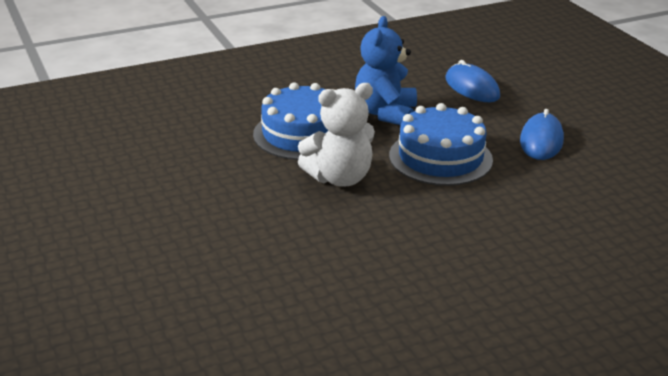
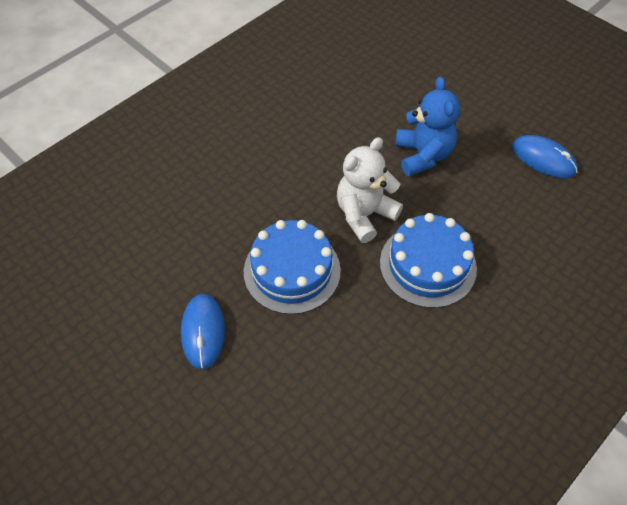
camera: 160 degrees right, 25 degrees up
blue teddy bear [355,16,417,125] -> blue teddy bear moved to [395,77,460,176]
blue mouse [445,60,500,102] -> blue mouse moved to [512,135,578,178]

